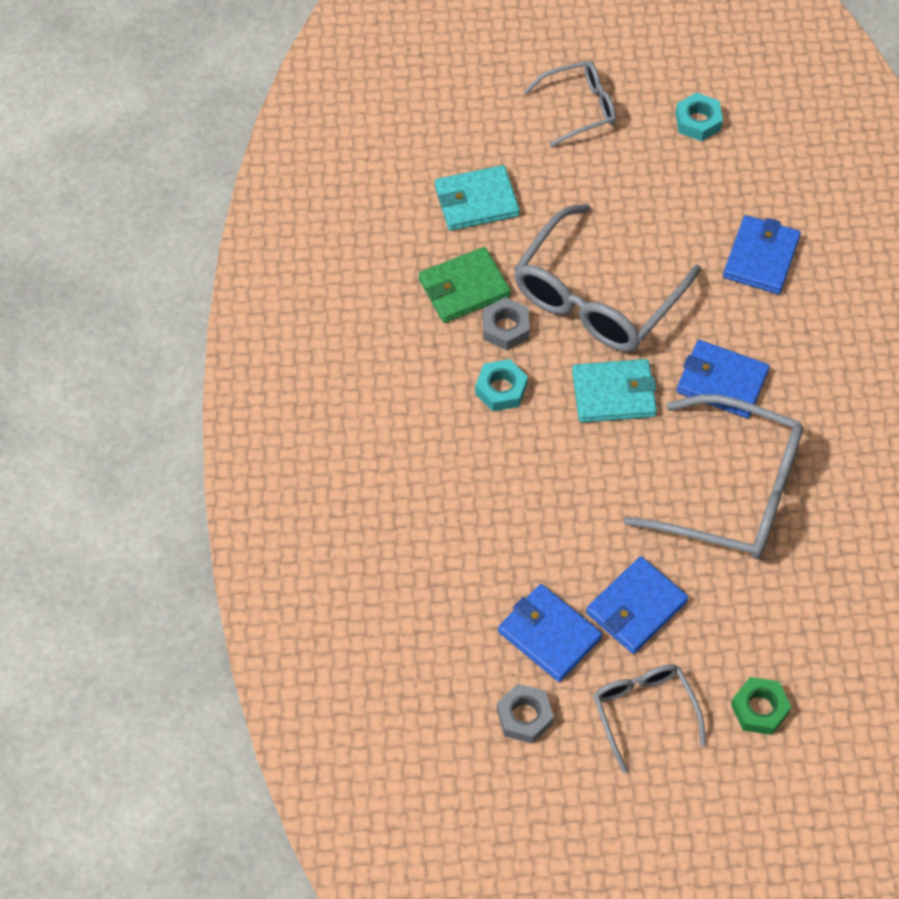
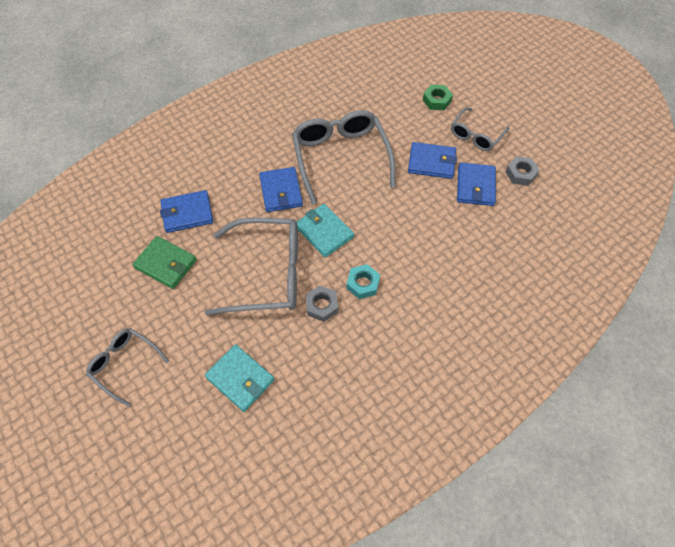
camera: 125 degrees left, 0 degrees up
green wallet [419,247,511,323] -> green wallet moved to [132,236,197,289]
turquoise nut [675,92,723,141] -> none

